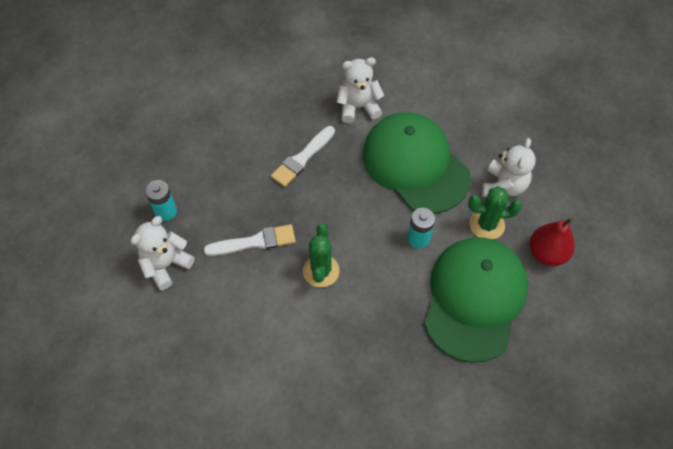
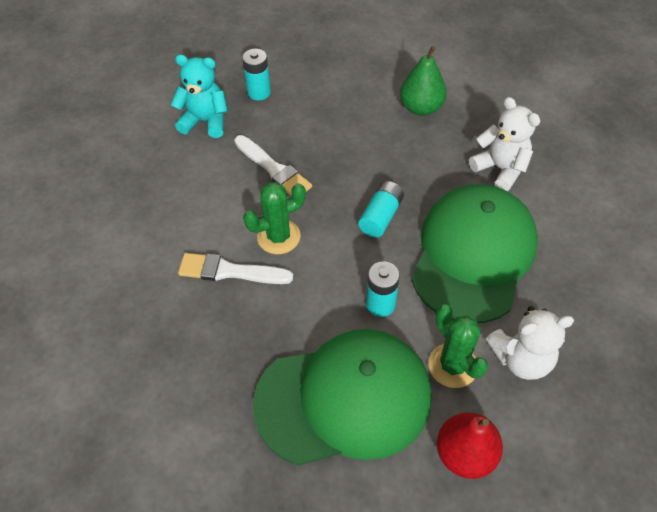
camera: 60 degrees right, 5 degrees down
white teddy bear [130,216,194,290] -> turquoise teddy bear [171,54,228,138]
white brush [271,126,335,187] -> white brush moved to [178,253,293,284]
none -> turquoise battery [358,181,404,237]
none -> green pear [400,46,447,116]

